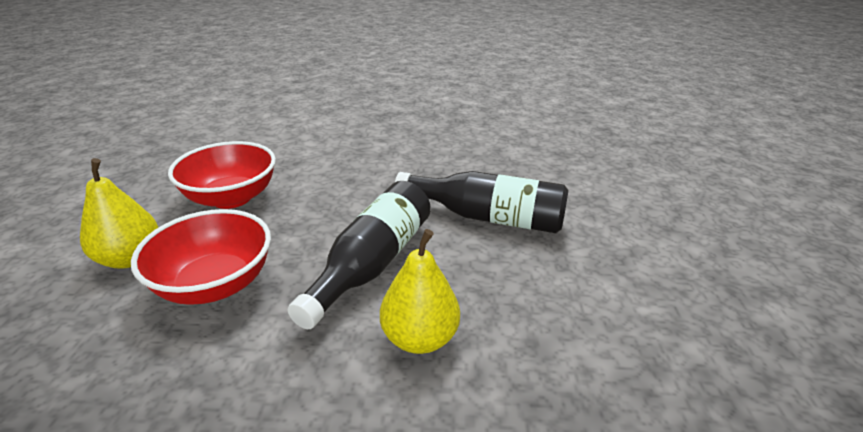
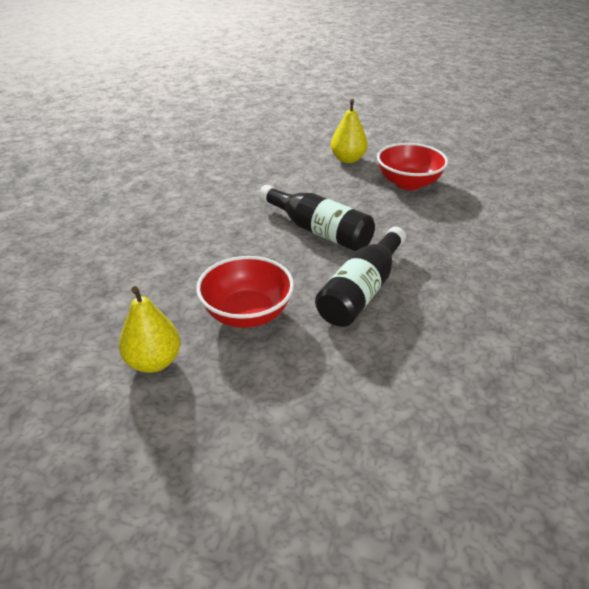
camera: 105 degrees right, 5 degrees up
red bowl [131,209,271,305] -> red bowl moved to [196,256,294,328]
yellow pear [380,229,460,354] -> yellow pear moved to [119,286,181,373]

